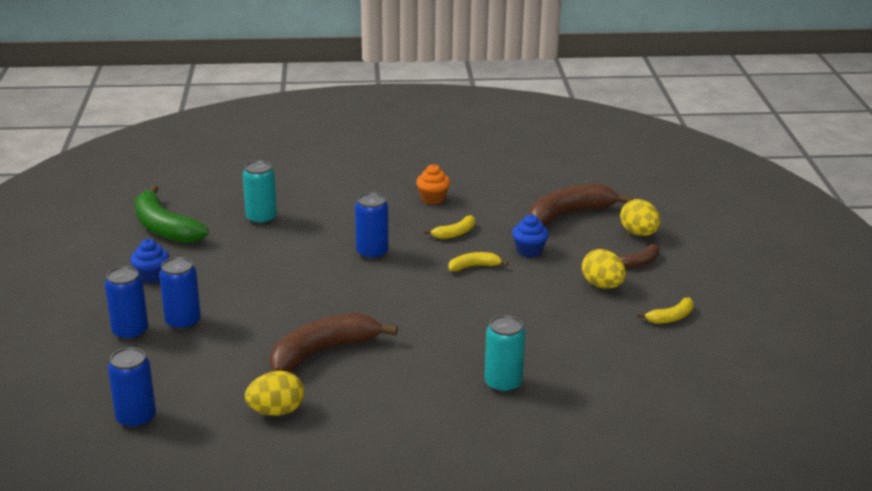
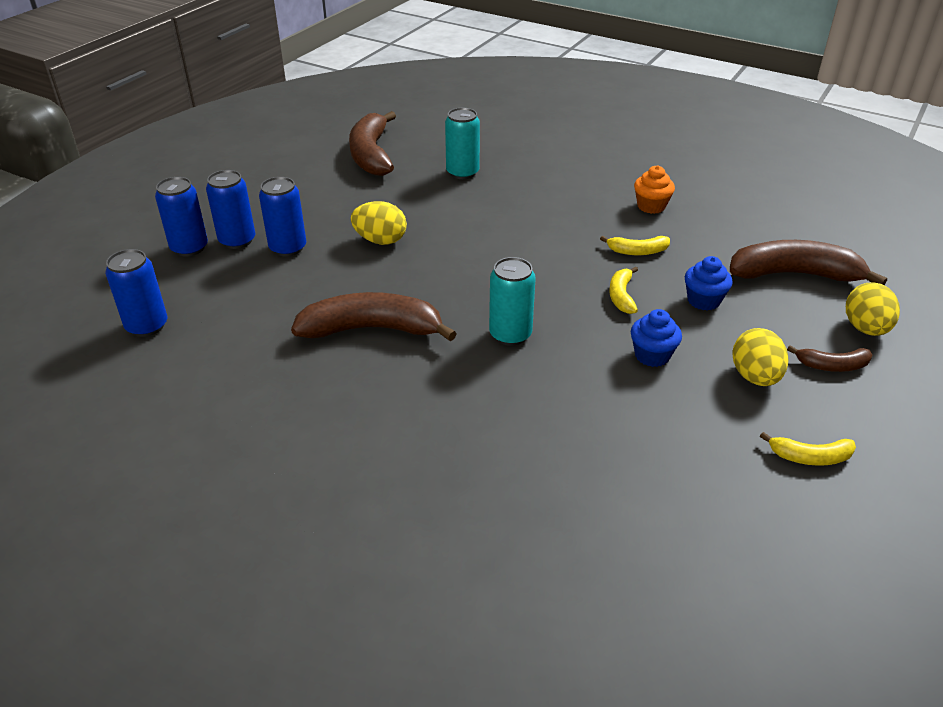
camera: 35 degrees right, 10 degrees up
blue cupcake [130,239,169,284] -> blue cupcake moved to [631,309,682,367]
green banana [135,185,209,244] -> brown banana [349,111,396,176]
yellow egg [245,371,304,416] -> yellow egg moved to [351,201,407,245]
blue can [355,193,389,260] -> blue can moved to [155,177,208,257]
yellow banana [448,252,508,272] -> yellow banana turned 105 degrees counterclockwise [609,266,638,314]
turquoise can [484,315,525,393] -> turquoise can moved to [489,257,536,346]

